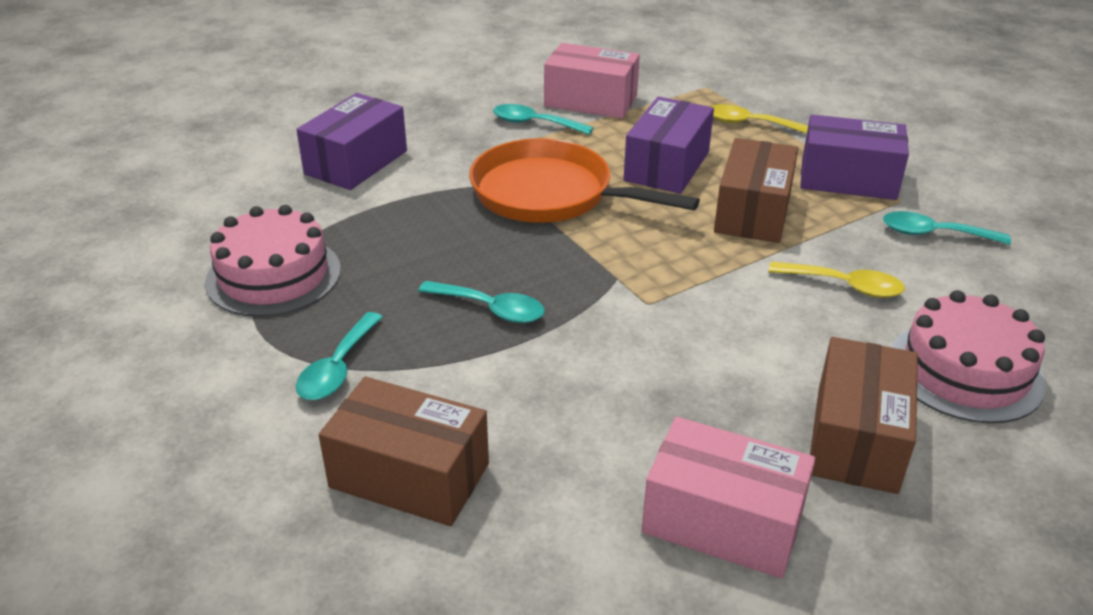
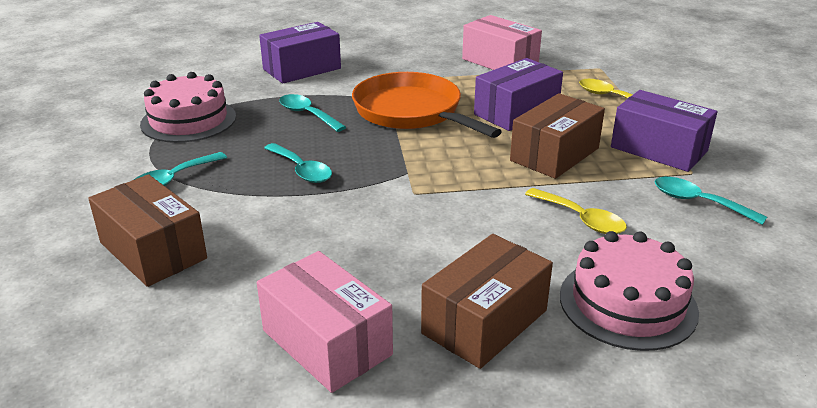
camera: 25 degrees right, 5 degrees down
turquoise spoon [493,104,594,135] -> turquoise spoon moved to [279,94,346,132]

